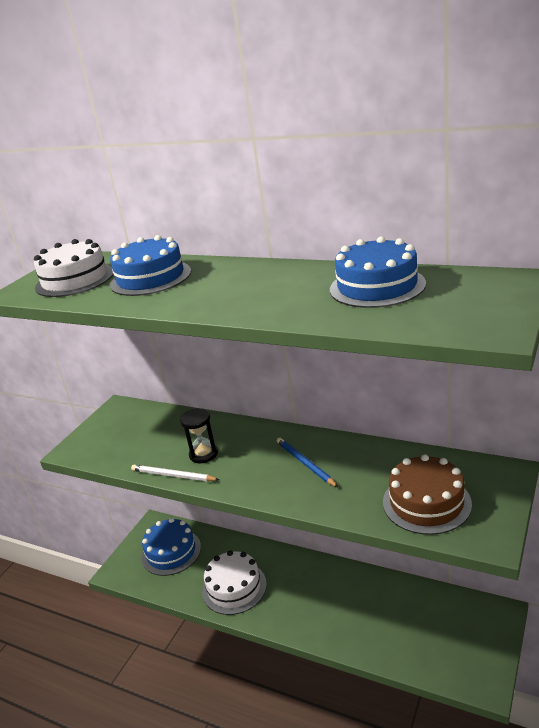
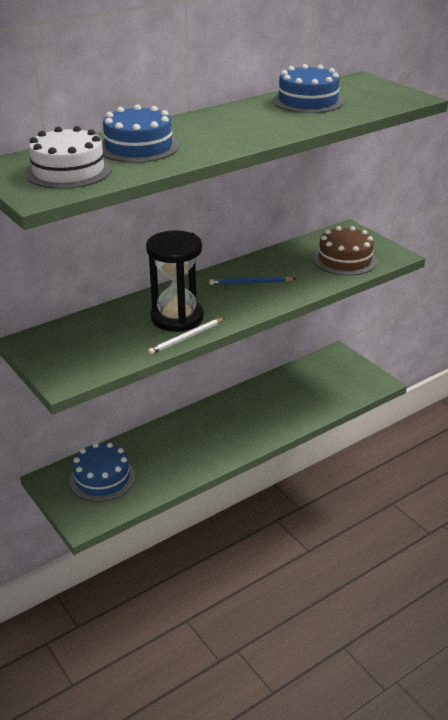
camera: 65 degrees left, 5 degrees up
black hourglass [180,408,218,463] -> black hourglass [146,230,204,332], size x1.87
white cake [202,550,267,615] -> none

